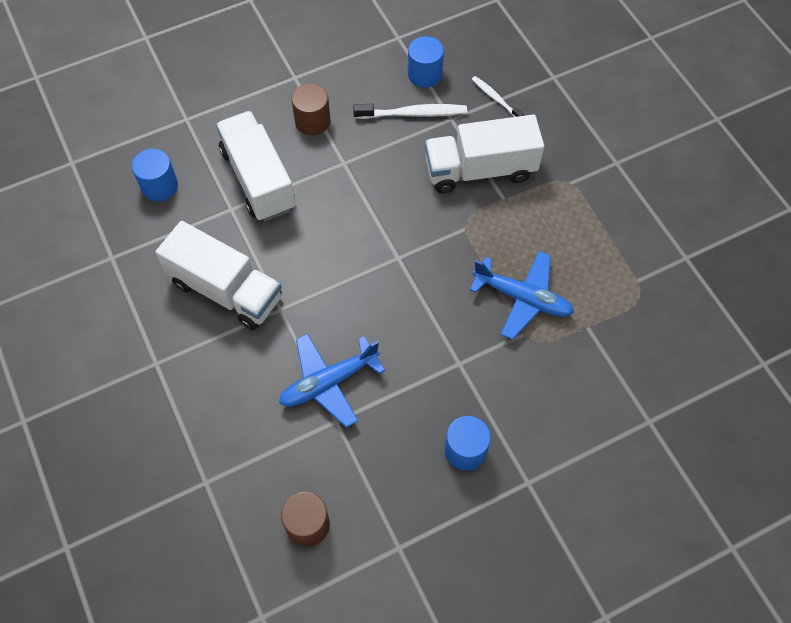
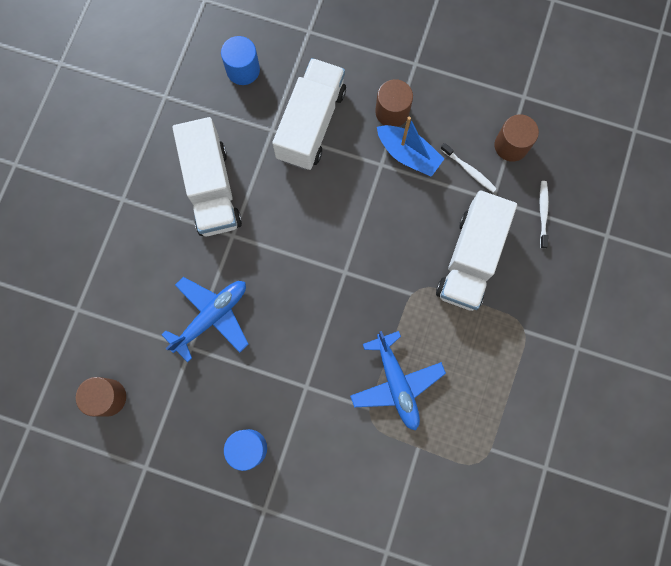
camera: 45 degrees right, 15 degrees up
blue plane [279,333,385,428] -> blue plane turned 120 degrees clockwise [161,277,249,362]
white toothbrush [353,104,467,119] -> white toothbrush [441,143,497,192], size x0.62
blue cylinder [408,36,444,88] -> brown cylinder [495,114,539,162]
white truck [425,114,544,193] -> white truck turned 105 degrees counterclockwise [436,190,517,311]
none -> blue boat [377,117,444,177]

